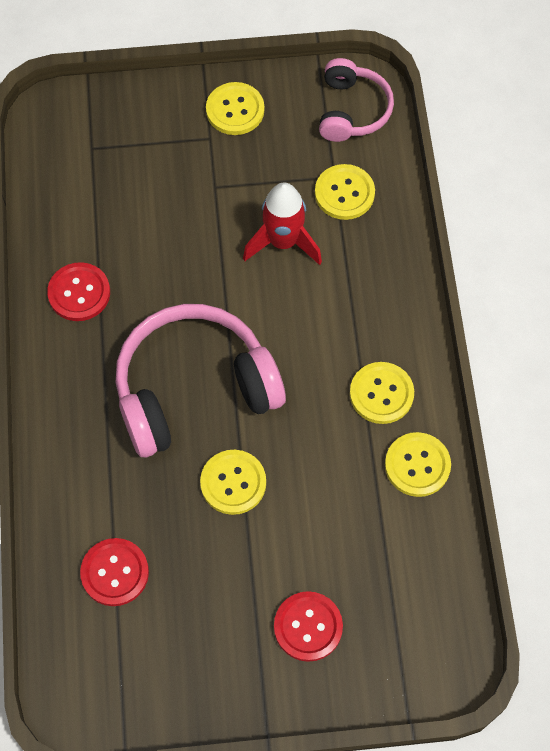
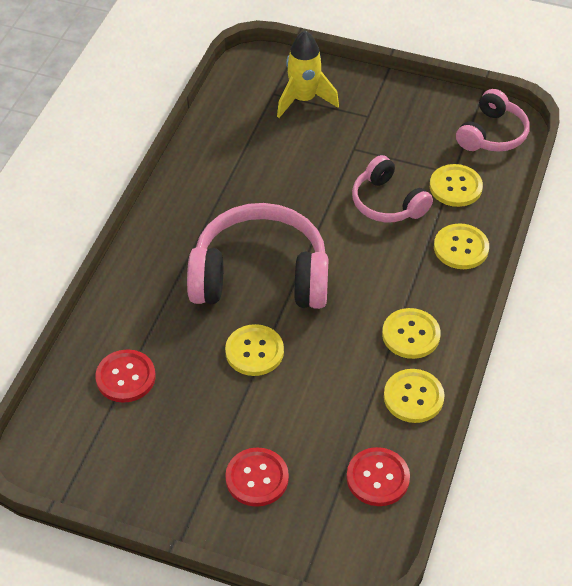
camera: 25 degrees right, 15 degrees down
red button [47,262,110,321] -> red button moved to [347,447,410,506]
yellow button [206,82,264,135] -> yellow button moved to [434,223,489,269]
red rocket [243,183,322,265] -> pink headphones [352,155,433,222]
none -> yellow rocket [277,30,339,118]

